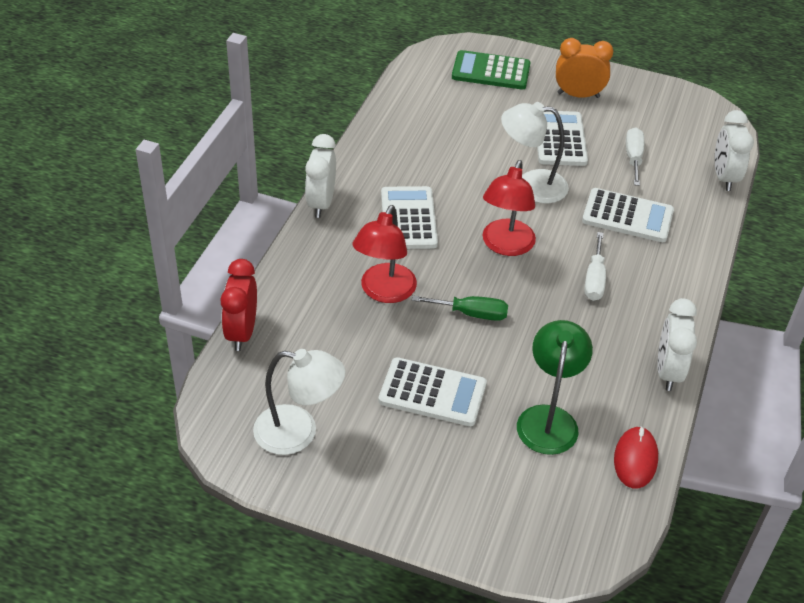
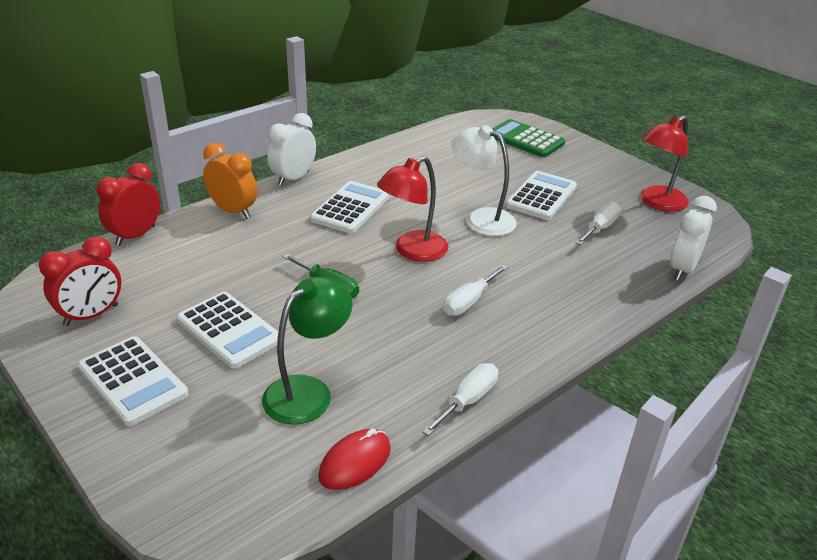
camera: 30 degrees right, 10 degrees down
white lamp [253,349,346,455] -> red clock [39,236,121,326]
red lamp [353,205,417,303] -> red lamp moved to [640,115,689,212]
orange clock [556,38,613,98] -> orange clock moved to [203,143,257,218]
white calculator [582,188,674,242] -> white calculator moved to [77,336,188,426]
white clock [657,298,697,391] -> white screwdriver [422,363,498,436]

